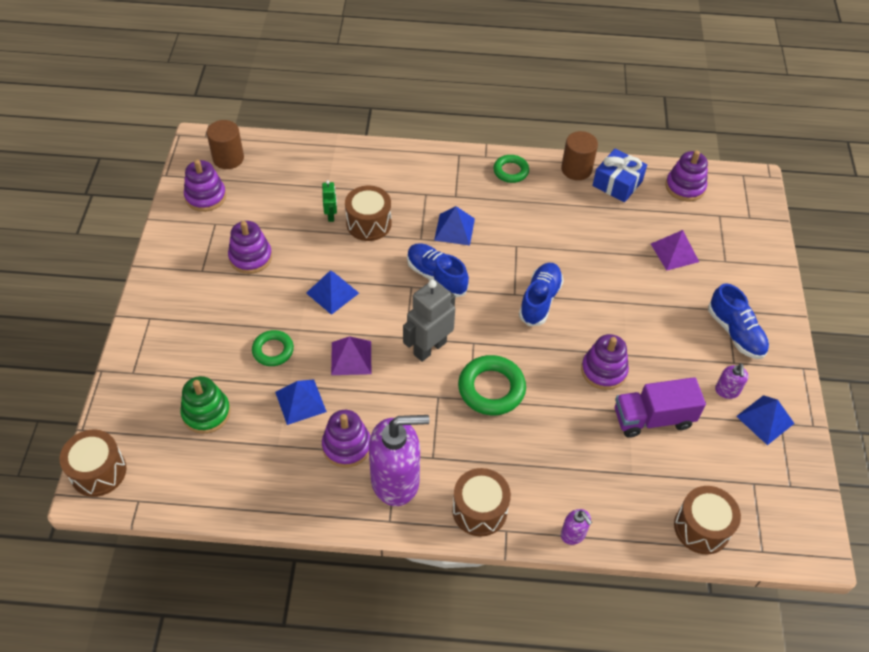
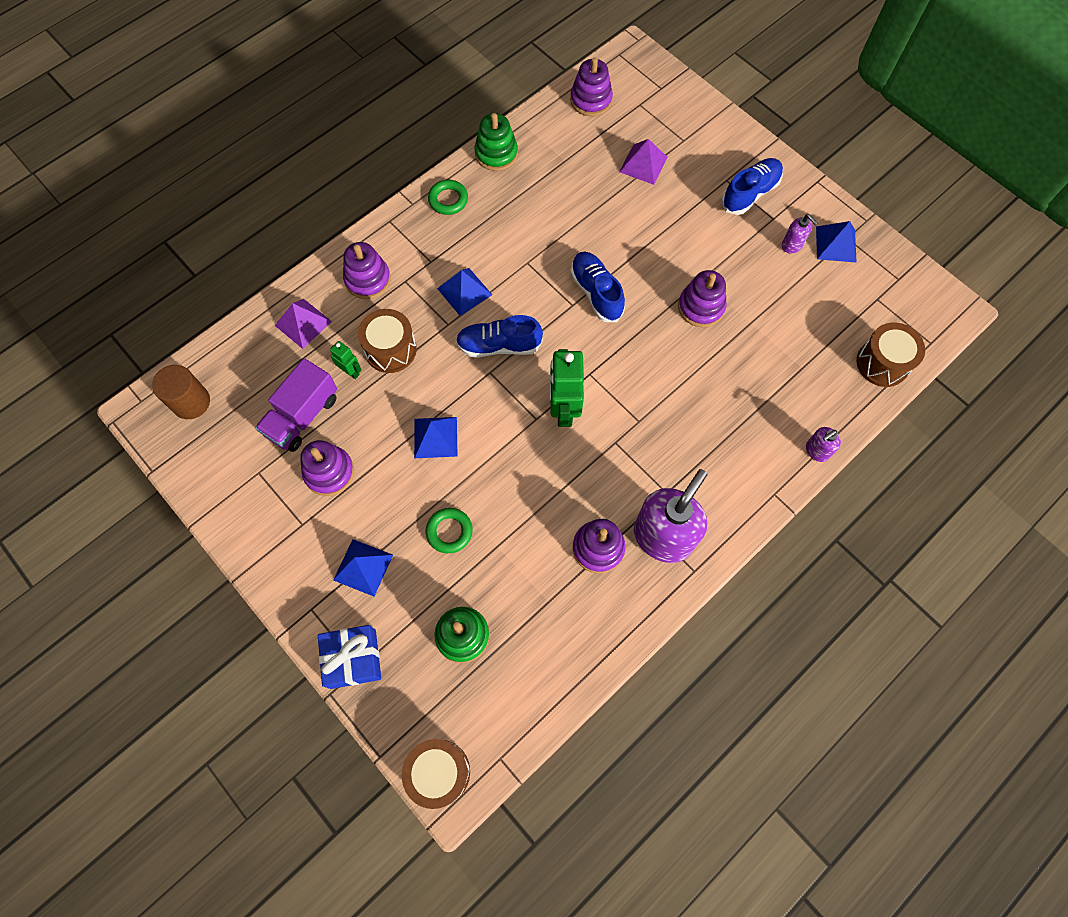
camera: 45 degrees left, 15 degrees up
purple stacking toy [184,160,226,212] -> purple stacking toy moved to [343,242,391,299]
blue pyramid [275,379,327,425] -> blue pyramid moved to [333,539,393,596]
purple pyramid [331,336,371,375] -> purple pyramid moved to [275,299,332,349]
grey robot [403,280,455,362] -> green robot [549,349,584,427]
brown drum [452,468,511,536] -> none
green ring [458,355,526,415] -> none
brown cylinder [561,131,598,180] -> green stacking toy [474,113,518,171]
purple soap dispenser [561,509,592,545] -> purple soap dispenser turned 135 degrees clockwise [806,427,841,462]
blue gift [592,149,647,203] -> blue gift moved to [318,625,381,689]
purple truck [615,377,706,438] -> purple truck moved to [255,358,337,452]
blue shoe [708,283,769,359] -> blue shoe turned 60 degrees counterclockwise [721,158,783,215]

